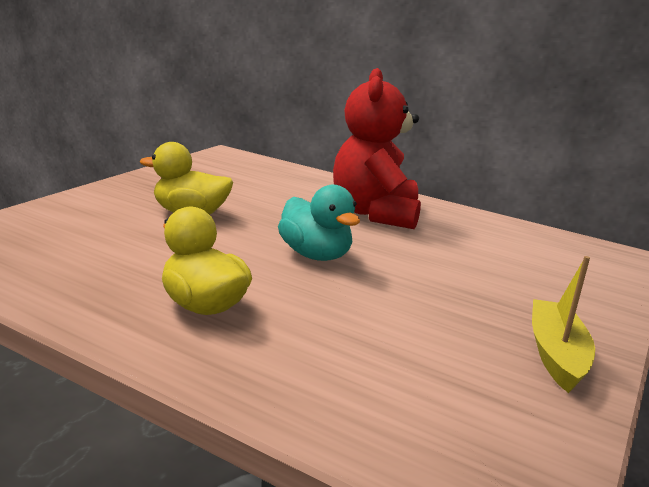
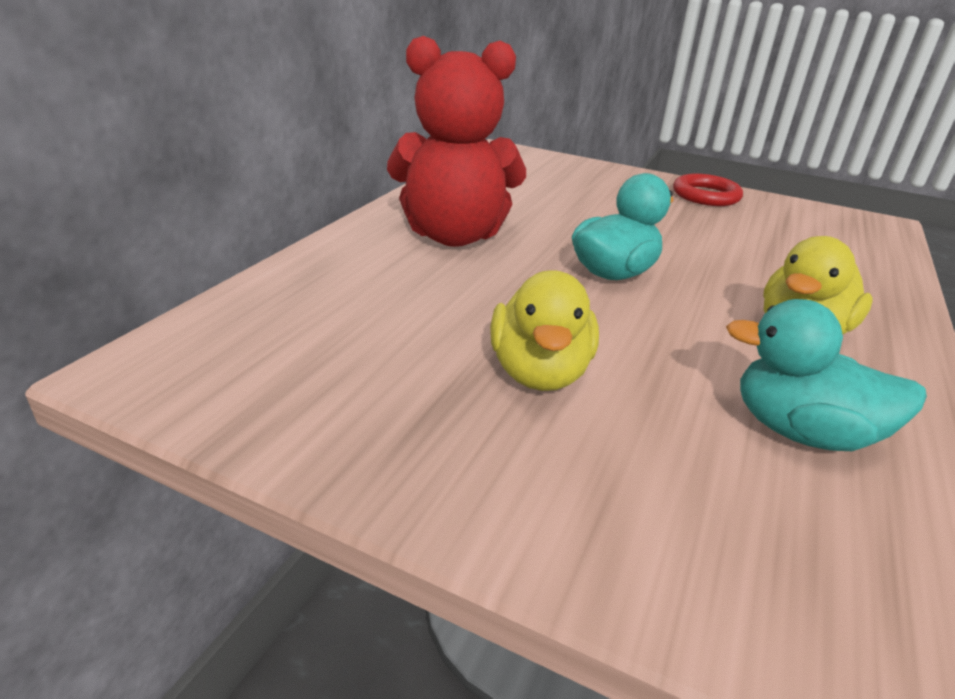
camera: 95 degrees left, 10 degrees up
yellow boat [532,256,595,393] -> red ring [673,174,743,206]
none -> turquoise duck [726,299,927,451]

